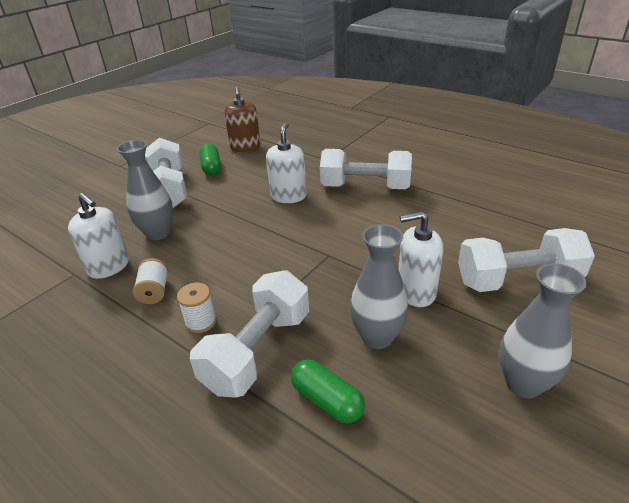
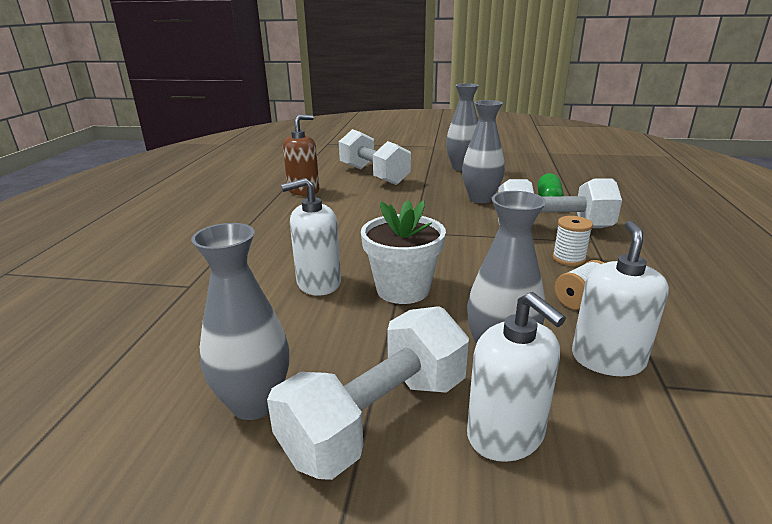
camera: 120 degrees left, 10 degrees down
green capsule [199,144,221,175] -> grey vase [191,223,289,420]
brown soap dispenser [224,87,260,152] -> brown soap dispenser moved to [283,115,319,196]
white dumbbell [320,149,412,189] -> none
white soap dispenser [399,211,443,307] -> white soap dispenser moved to [467,292,566,462]
none -> white flower pot [361,200,446,304]

